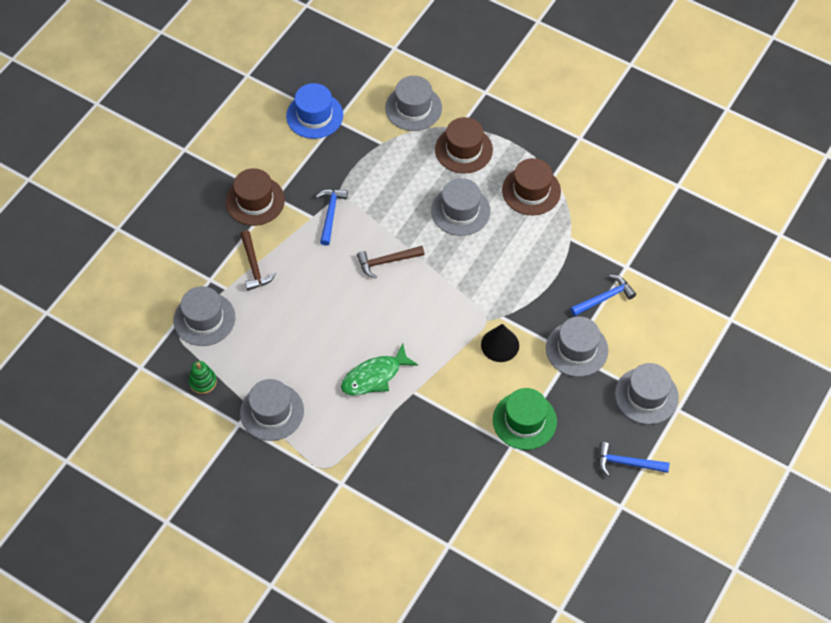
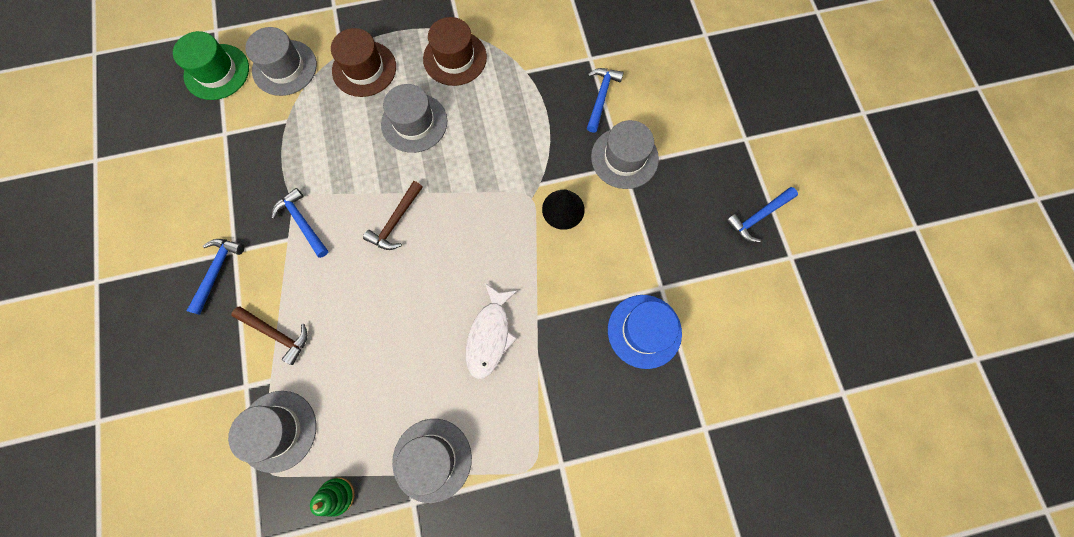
camera: 45 degrees left, 15 degrees up
brown hat [226,168,285,226] -> blue hammer [187,239,244,315]
blue hat [286,83,343,139] -> blue hat moved to [608,295,682,369]
green fish [341,344,418,396] -> white fish [466,283,518,379]
green hat [493,388,557,450] -> green hat moved to [173,31,249,100]
grey hat [615,363,679,424] -> none

